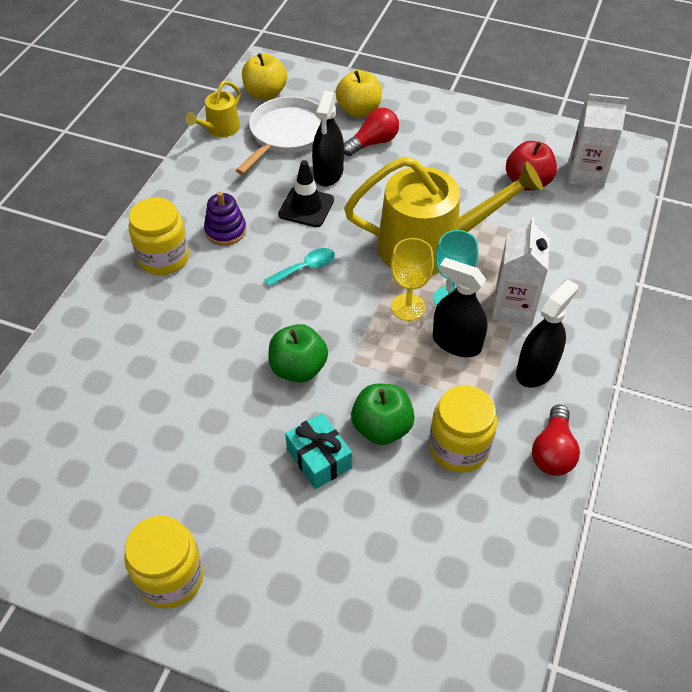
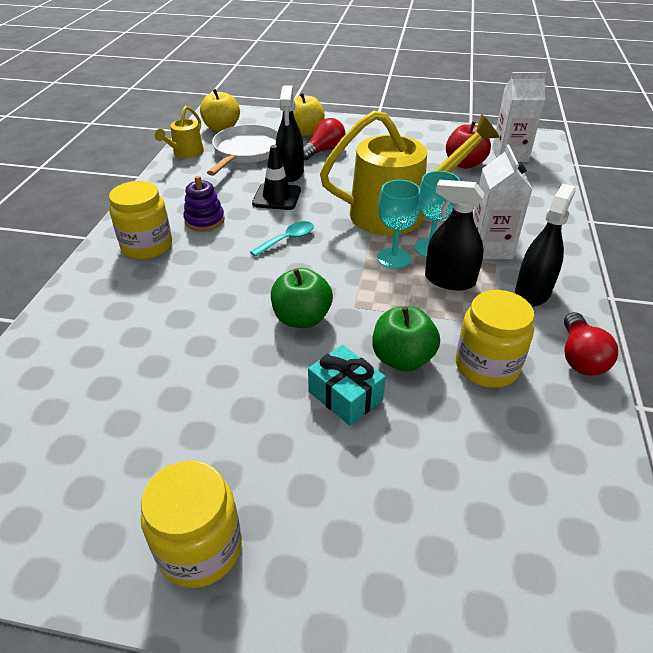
camera: 10 degrees left, 10 degrees down
yellow goblet [391,238,434,321] -> turquoise goblet [377,180,421,269]

